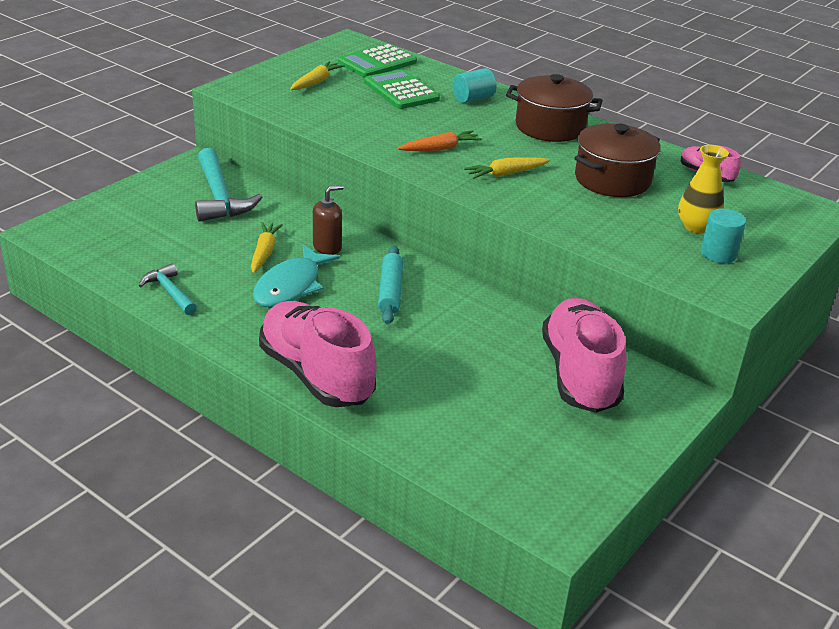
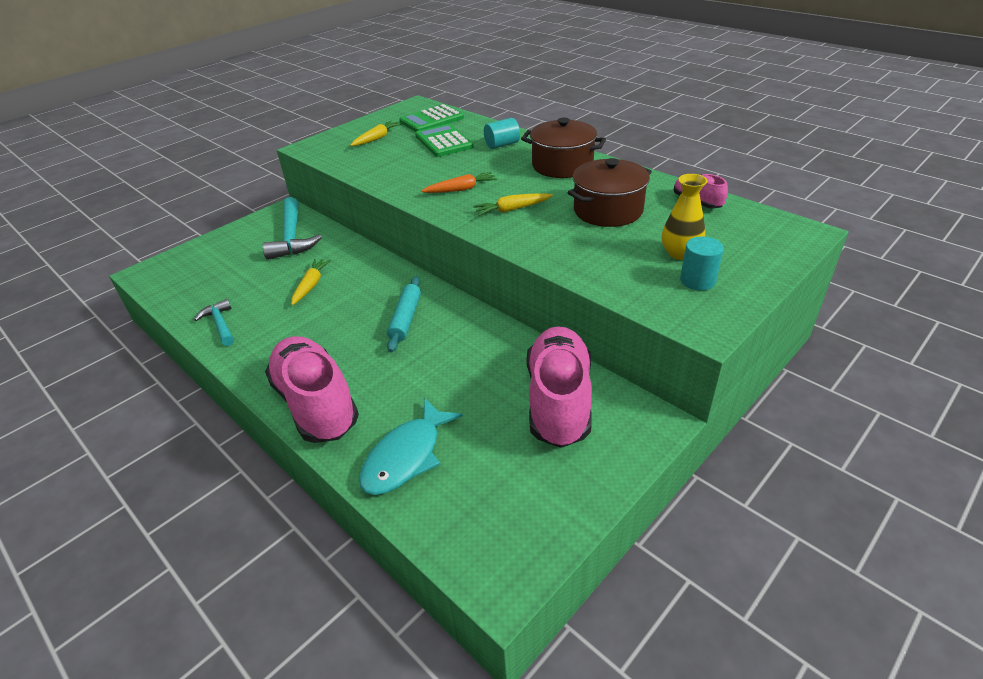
camera: 10 degrees right, 5 degrees up
turquoise fish [253,244,340,307] -> turquoise fish moved to [359,399,463,495]
brown soap dispenser [313,185,344,255] -> none

